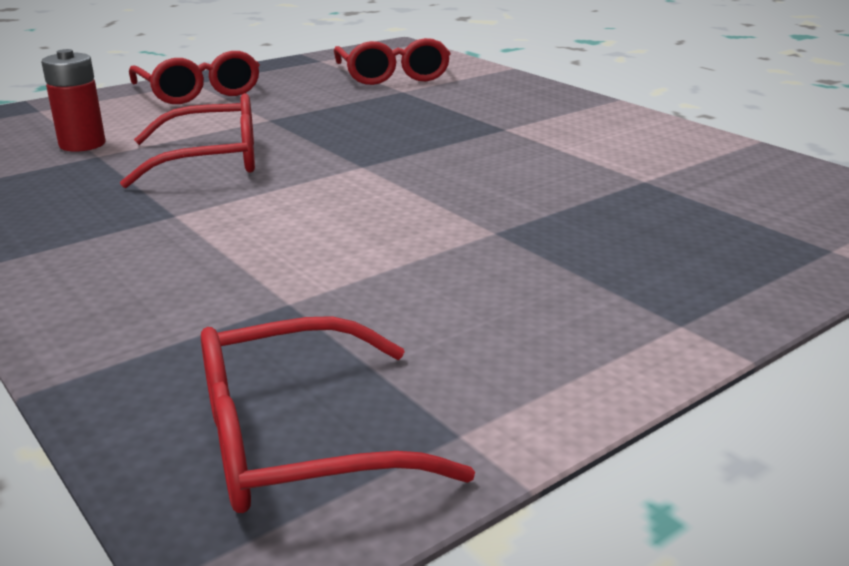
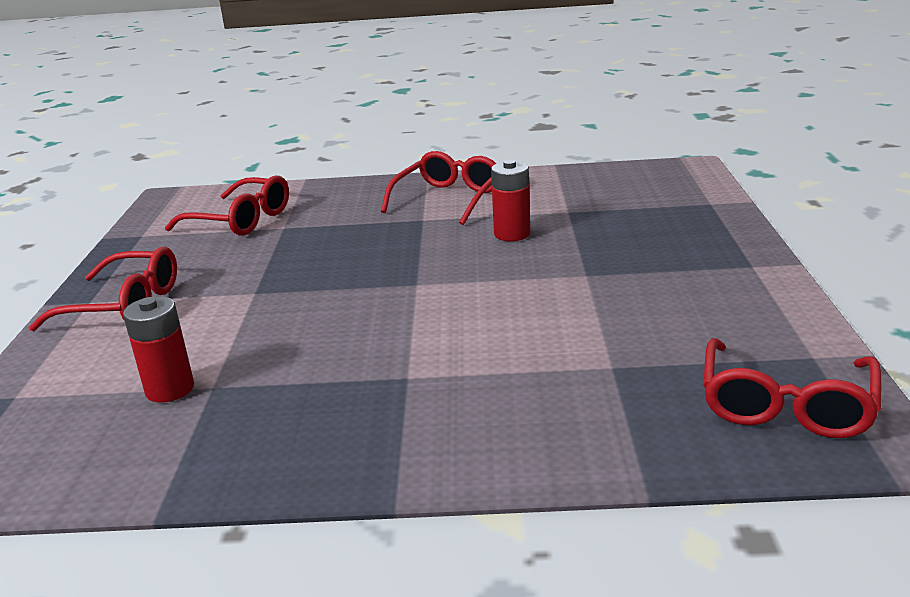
camera: 50 degrees left, 0 degrees up
red glasses [120,93,255,188] -> red glasses moved to [381,151,496,225]
none -> red battery [491,159,530,241]

